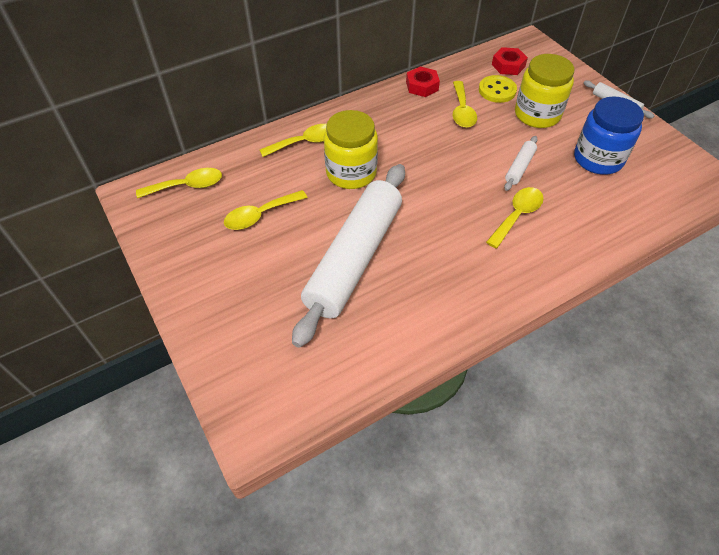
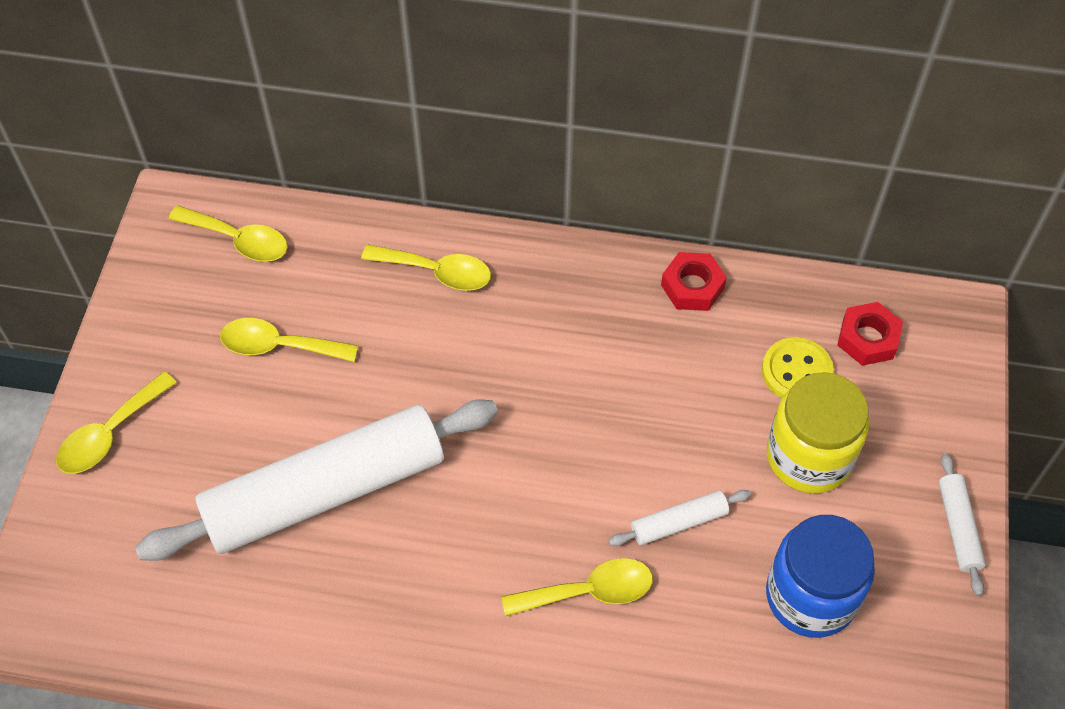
camera: 40 degrees right, 5 degrees up
yellow jar [324,110,378,189] -> none
yellow spoon [453,81,477,128] -> yellow spoon moved to [56,372,177,474]

